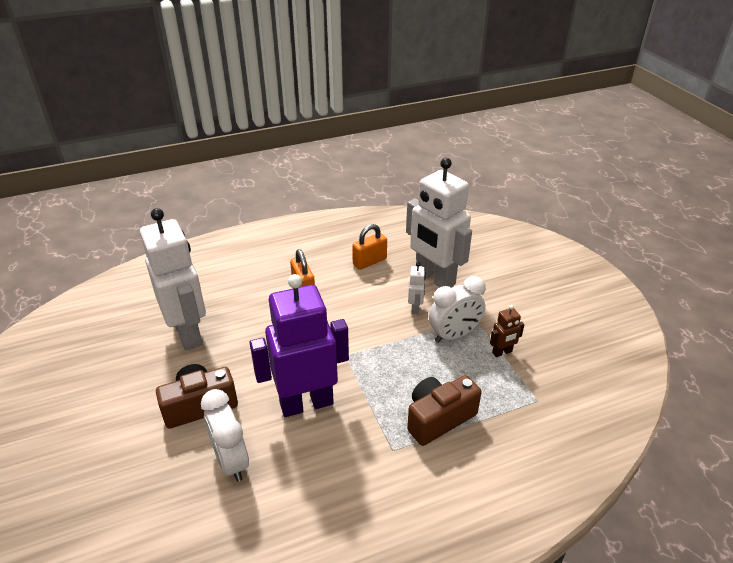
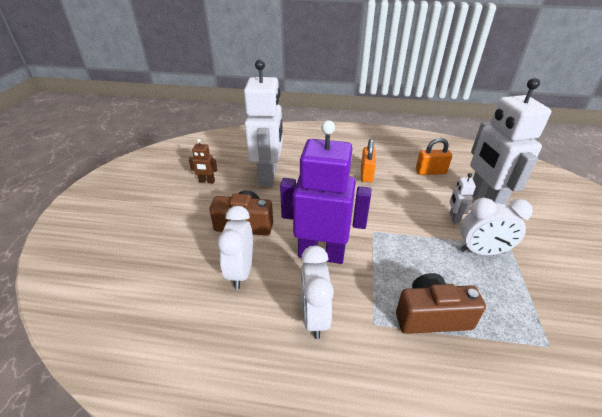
camera: 30 degrees right, 0 degrees up
white robot [408,262,426,315] -> white robot turned 150 degrees clockwise [450,173,476,224]
brown robot [490,305,524,357] -> brown robot moved to [189,139,218,183]
none -> white clock [301,246,334,339]

